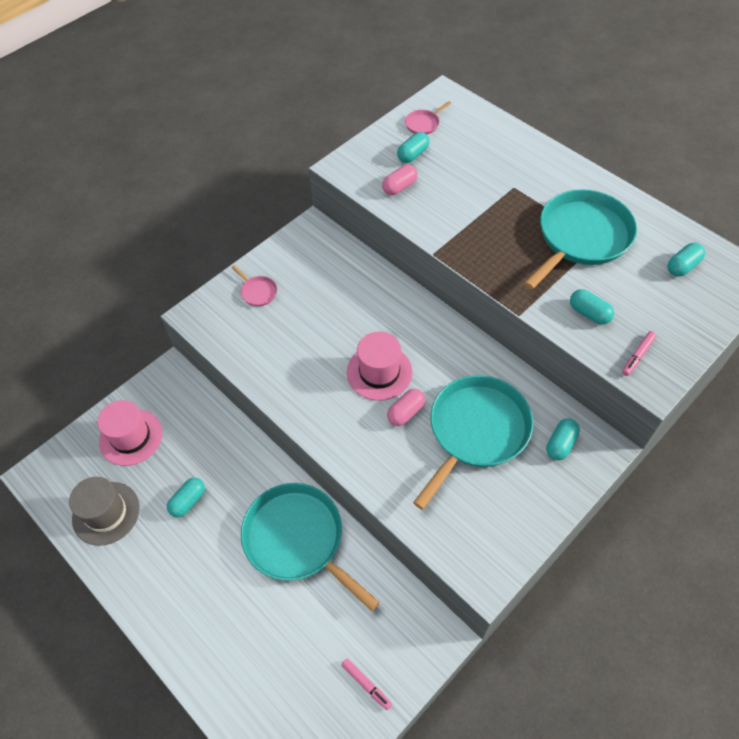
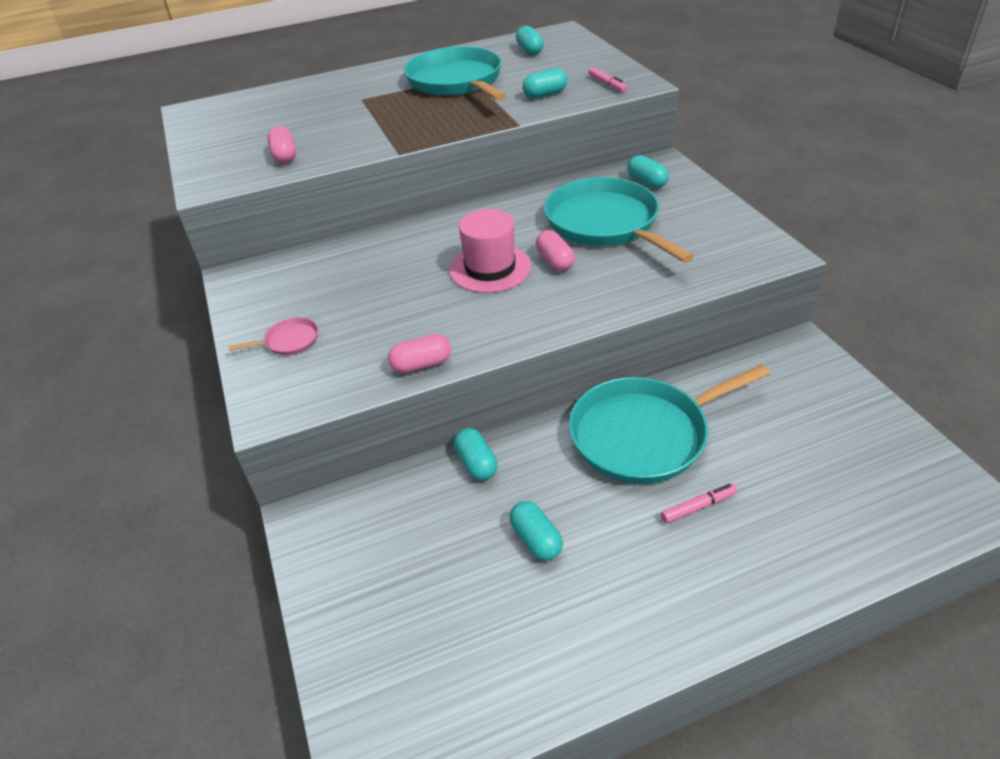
camera: 65 degrees left, 15 degrees down
grey hat [69,477,140,546] -> none
pink hat [98,400,163,466] -> none
pink marker [341,659,392,710] -> pink marker moved to [661,483,737,523]
turquoise capsule [397,132,429,163] -> turquoise capsule moved to [454,428,497,480]
pink pan [405,101,451,135] -> none
none -> pink capsule [388,334,451,373]

